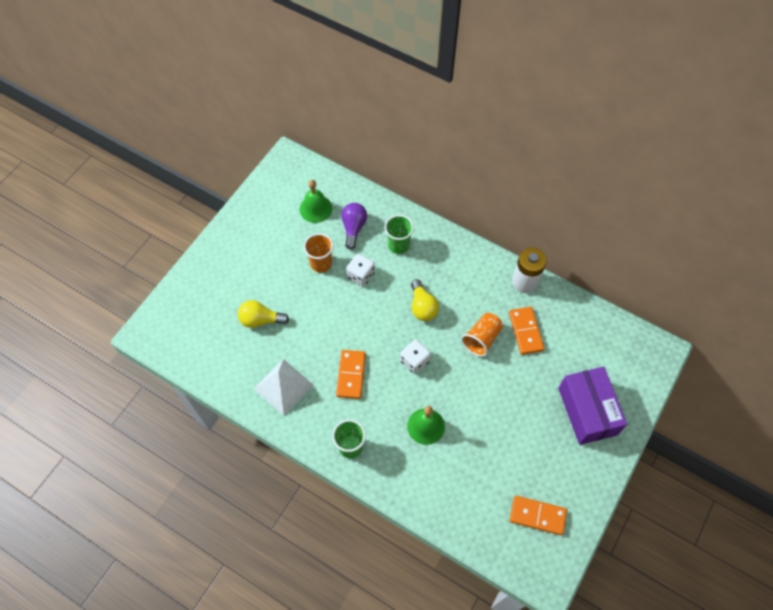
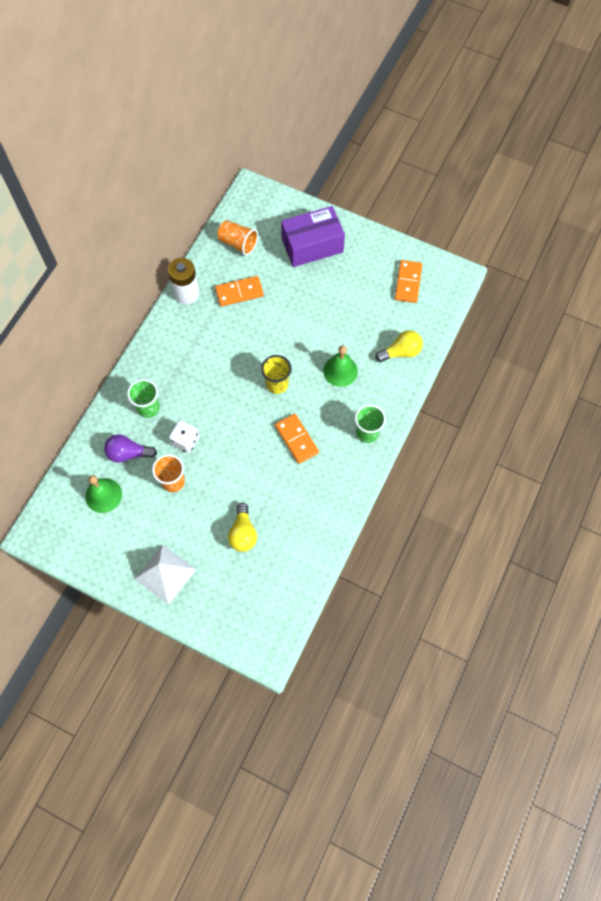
camera: 95 degrees left, 5 degrees up
white pyramid [254,359,314,416] -> white pyramid moved to [135,544,196,605]
orange domino [336,350,366,399] -> orange domino turned 60 degrees clockwise [275,414,319,464]
white dice [400,339,431,374] -> yellow cup [261,355,292,394]
yellow light bulb [411,279,439,321] -> yellow light bulb moved to [376,330,423,362]
orange cup [461,313,503,357] -> orange cup moved to [217,220,258,256]

